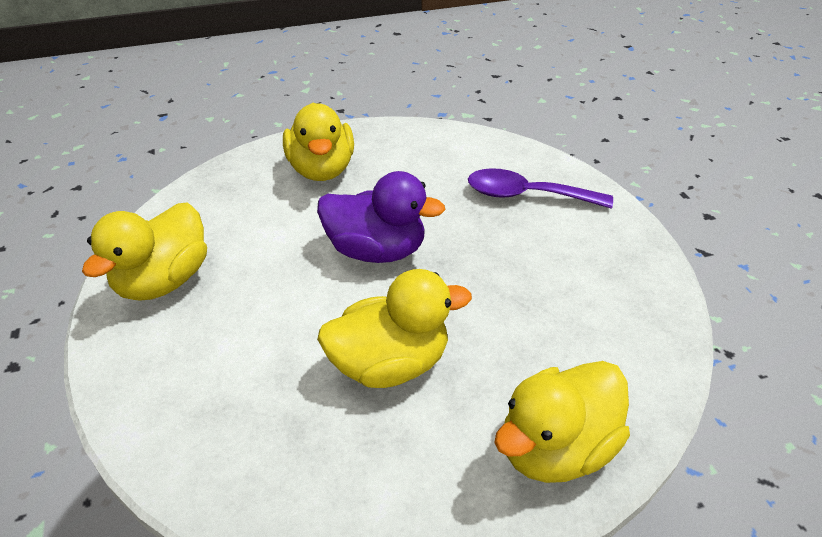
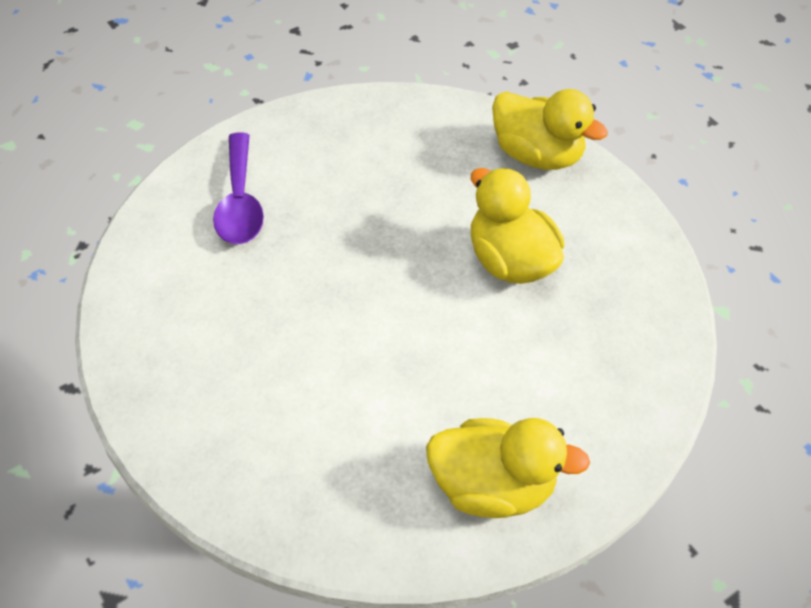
camera: 110 degrees left, 10 degrees up
yellow duck [283,103,354,181] -> none
purple duck [317,171,445,263] -> none

